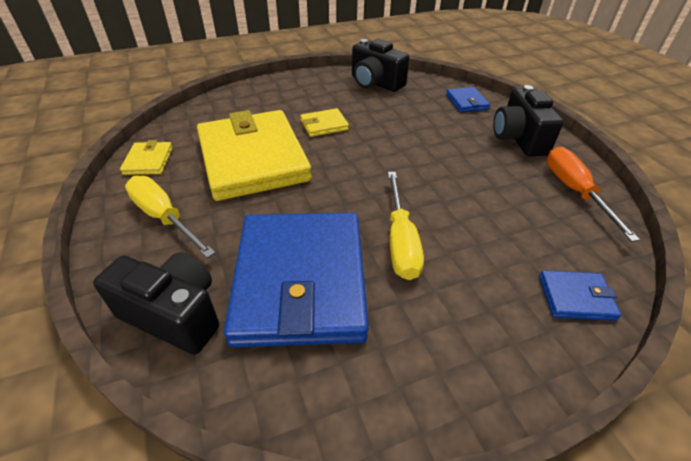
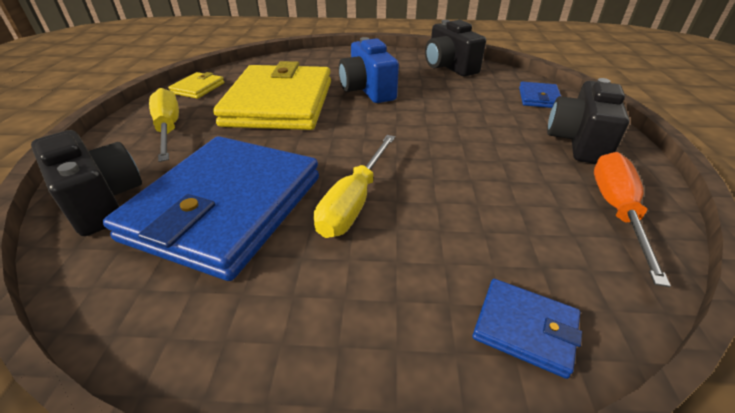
camera: 25 degrees right, 5 degrees down
yellow wallet [300,108,349,137] -> blue camera [339,37,399,103]

